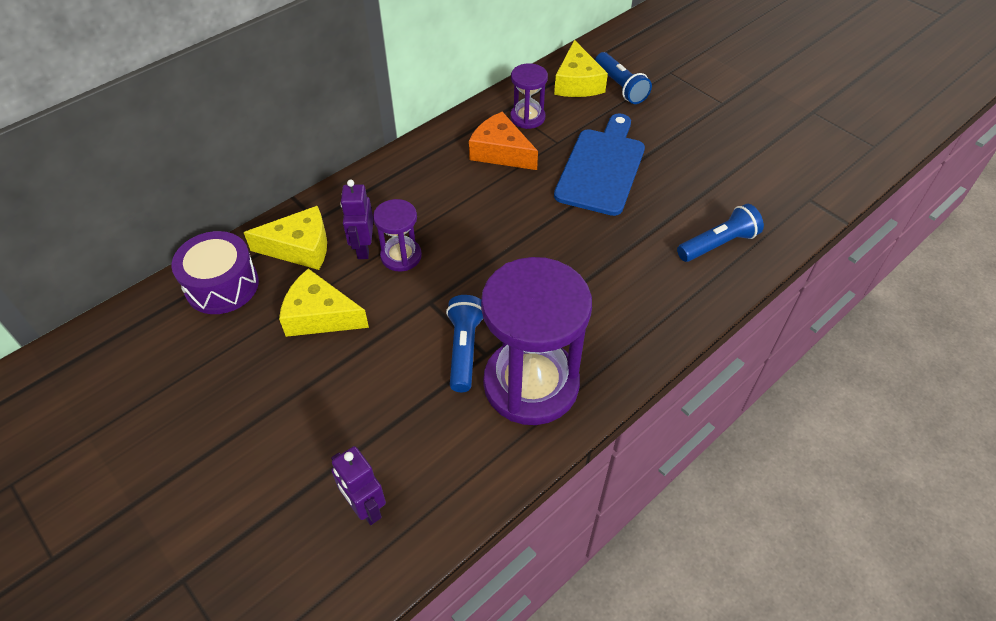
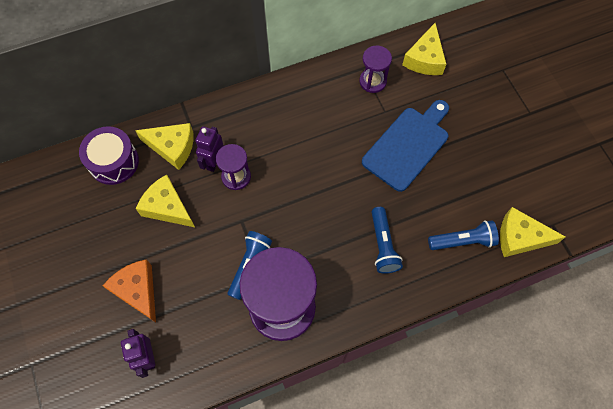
camera: 20 degrees right, 15 degrees up
orange cheese [469,112,538,170] -> orange cheese moved to [103,259,156,323]
blue flashlight [595,52,652,104] -> blue flashlight moved to [372,207,403,274]
none -> yellow cheese [500,207,565,257]

